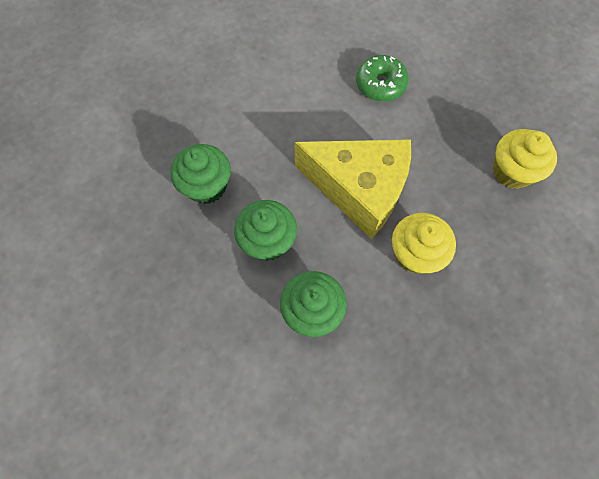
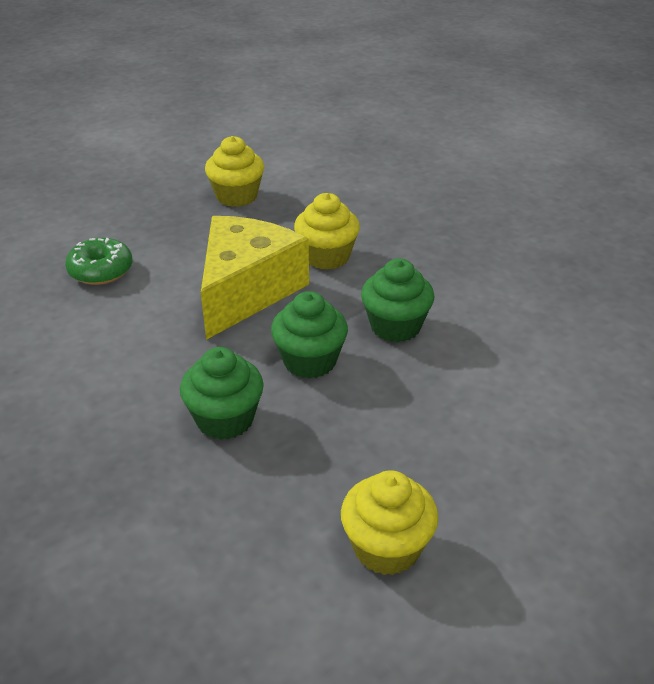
camera: 90 degrees left, 30 degrees down
none -> yellow cupcake [341,470,438,575]

